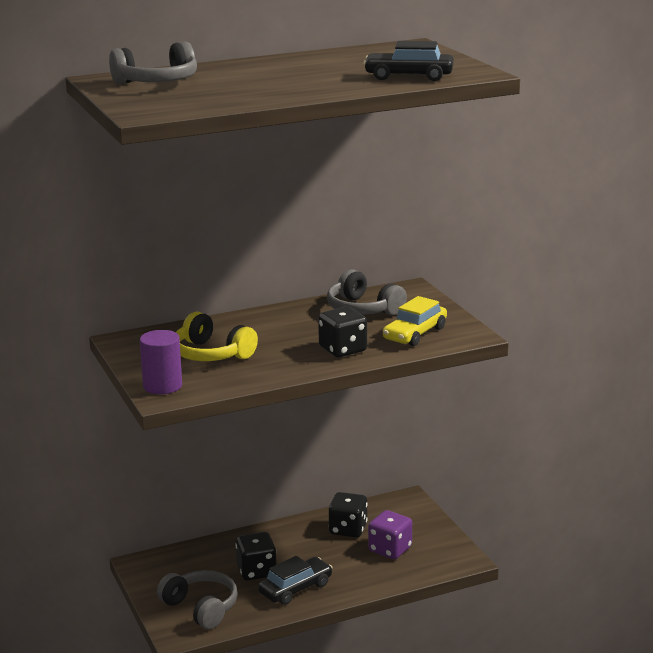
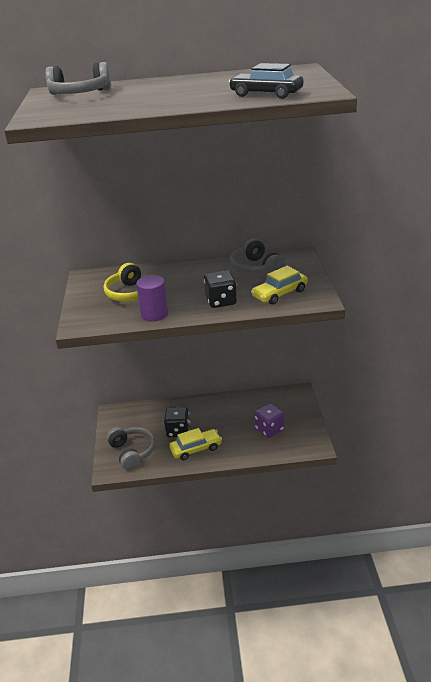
camera: 20 degrees right, 10 degrees up
purple cylinder [140,330,182,394] -> purple cylinder moved to [136,275,168,322]
black car [258,556,333,605] -> yellow car [169,428,222,460]
black dice [329,492,368,538] -> none

